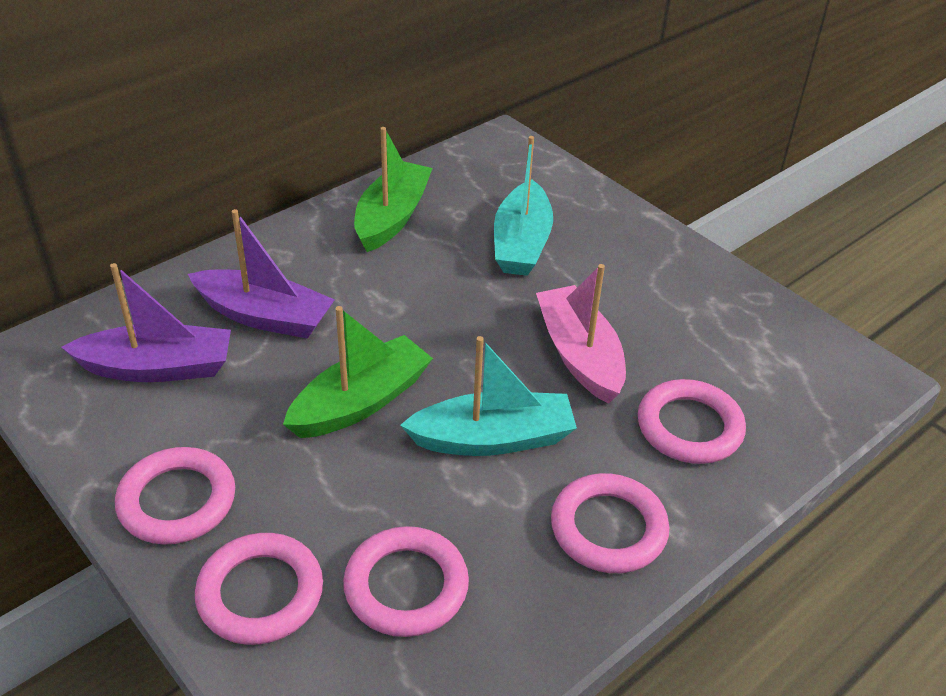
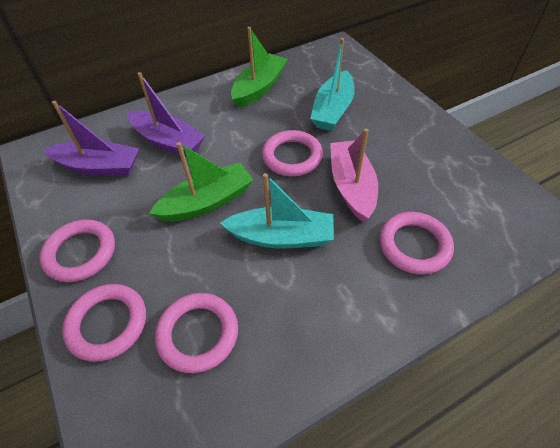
camera: 15 degrees right, 10 degrees up
pink ring [551,473,669,573] -> pink ring moved to [262,130,323,176]

